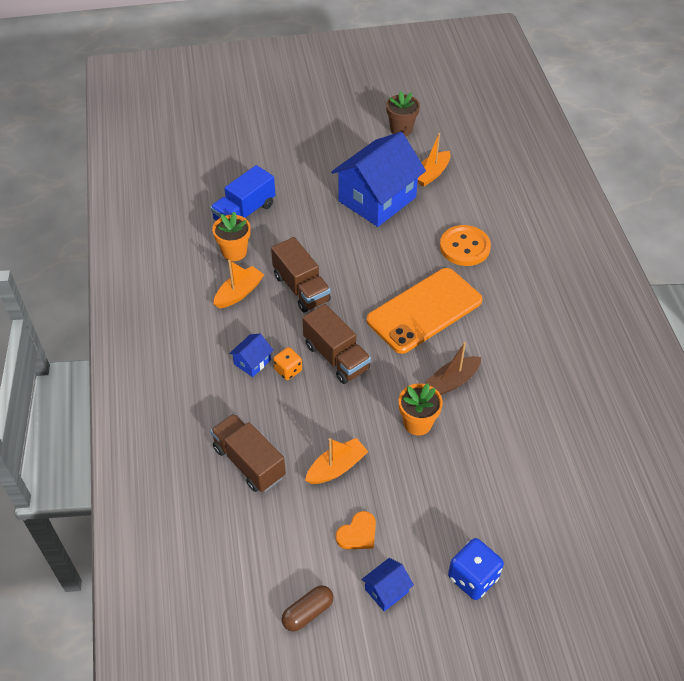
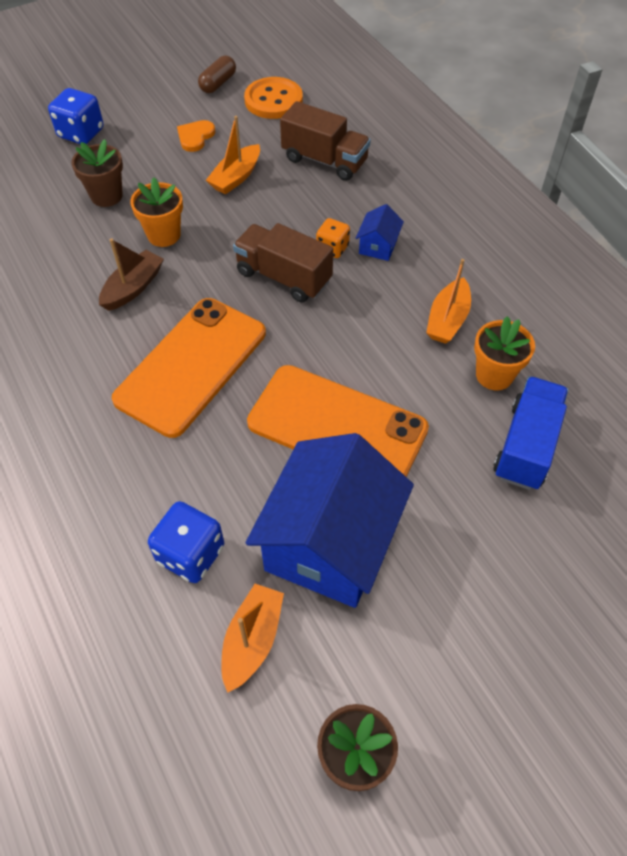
camera: 160 degrees right, 5 degrees up
brown truck [271,237,331,313] -> none
blue house [361,558,414,611] -> none
orange button [440,225,491,266] -> orange button moved to [244,77,303,119]
none -> brown flower pot [71,139,123,207]
none -> blue dice [148,501,224,583]
none -> orange phone [247,365,429,477]

